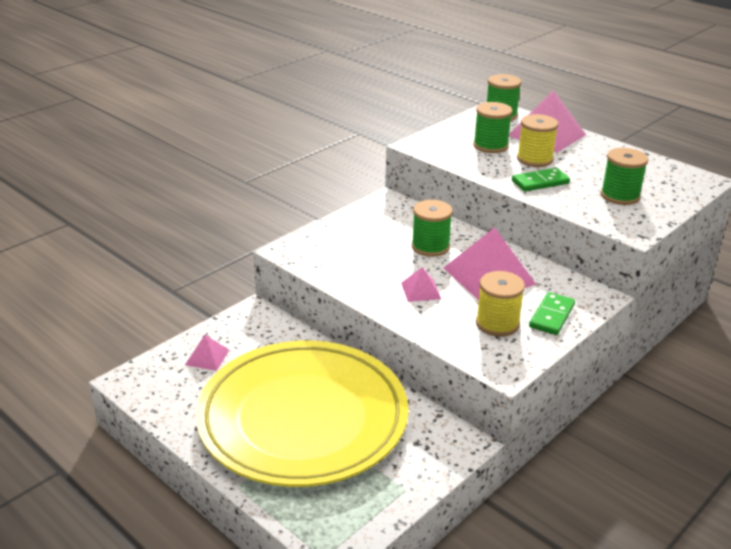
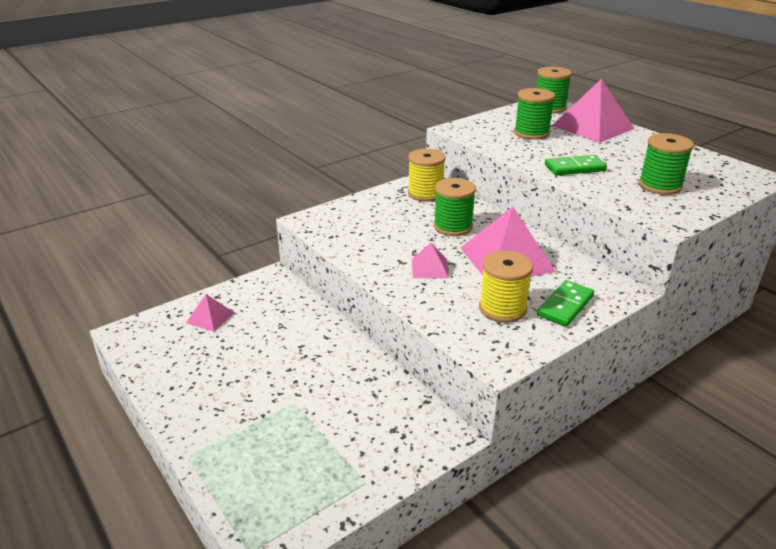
camera: 10 degrees right, 0 degrees up
yellow plate [196,341,409,487] -> none
yellow spool [517,114,558,167] -> yellow spool moved to [408,149,446,202]

